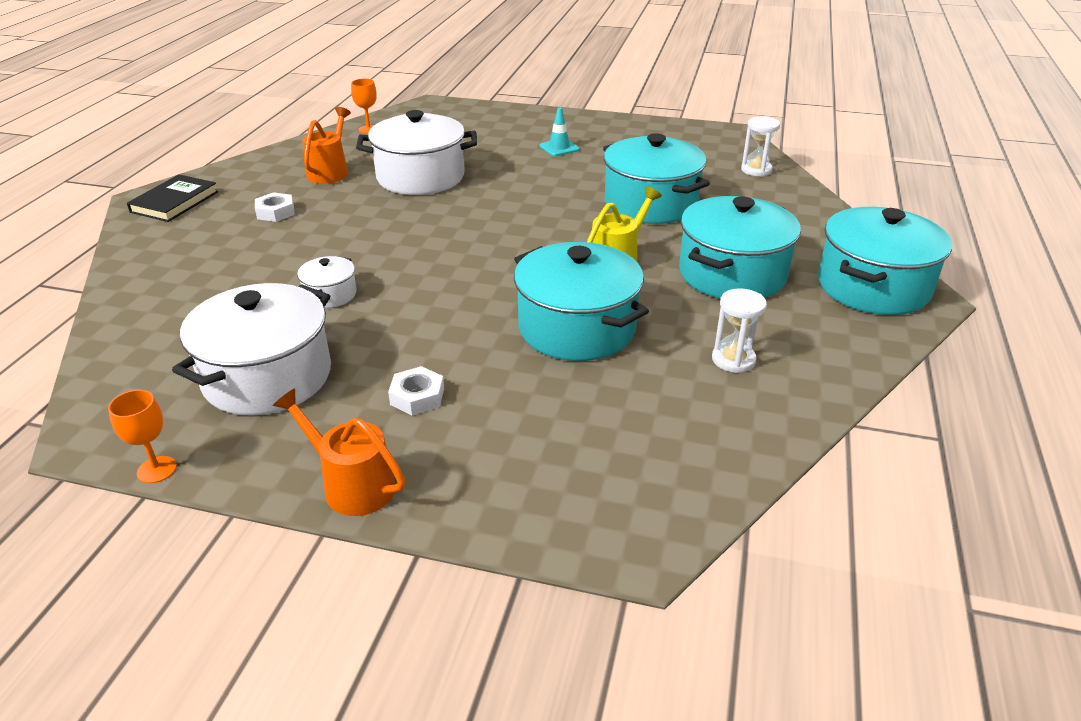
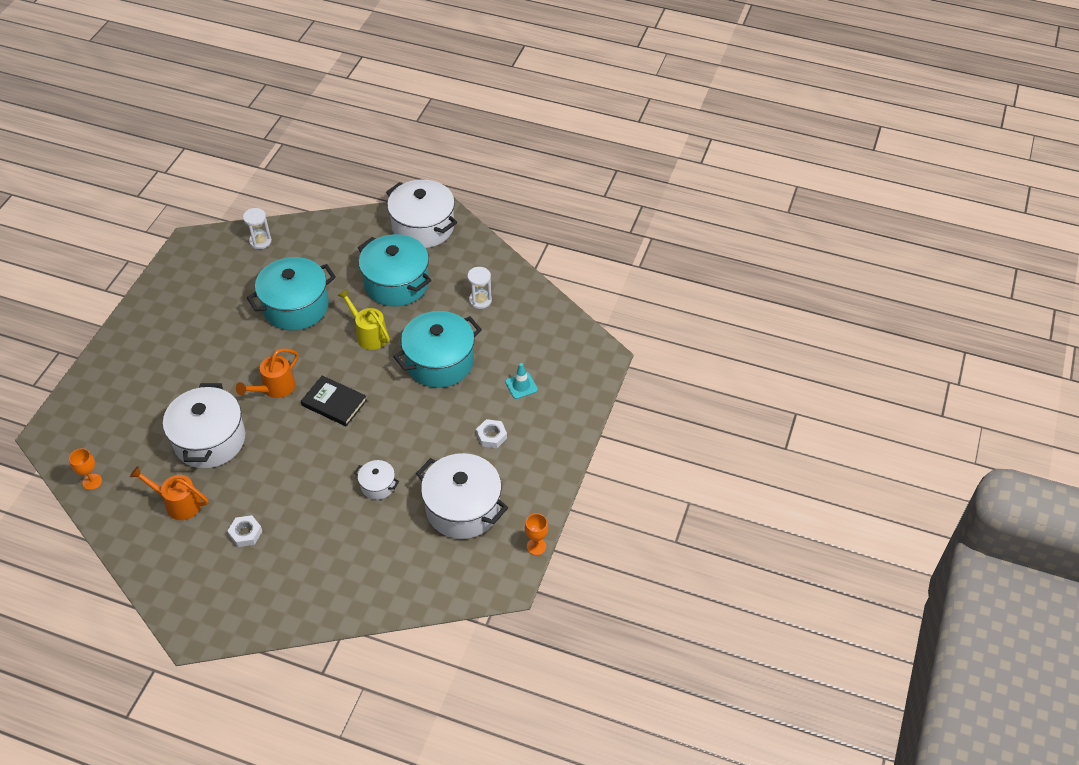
camera: 85 degrees left, 15 degrees up
black book [127,174,218,222] -> black book moved to [301,375,367,426]
orange watering can [273,389,405,516] -> orange watering can moved to [236,349,298,398]
turquoise traffic cone [540,107,579,156] -> turquoise traffic cone moved to [505,363,538,399]
turquoise pot [818,207,952,315] -> white pot [386,179,457,248]

